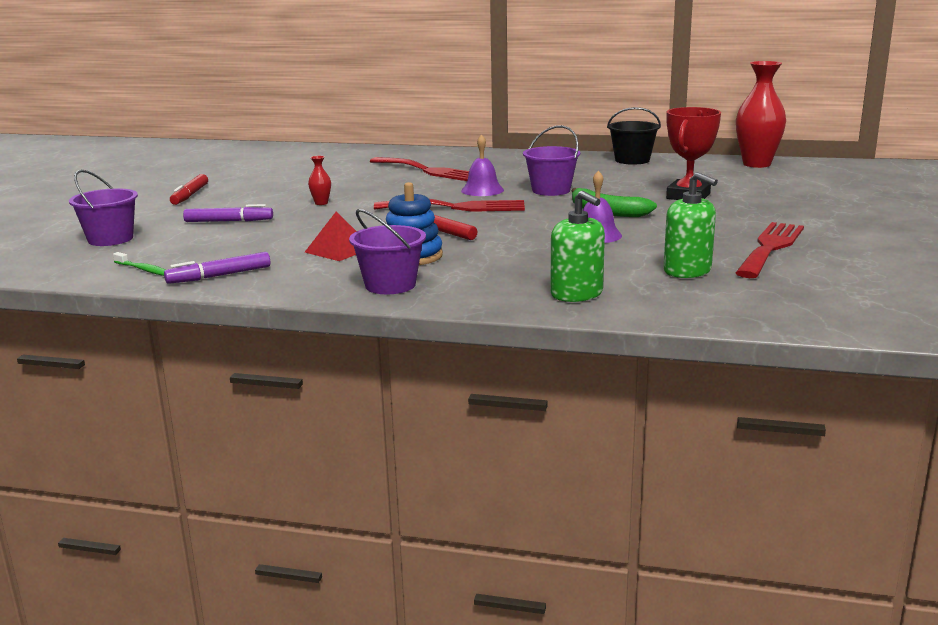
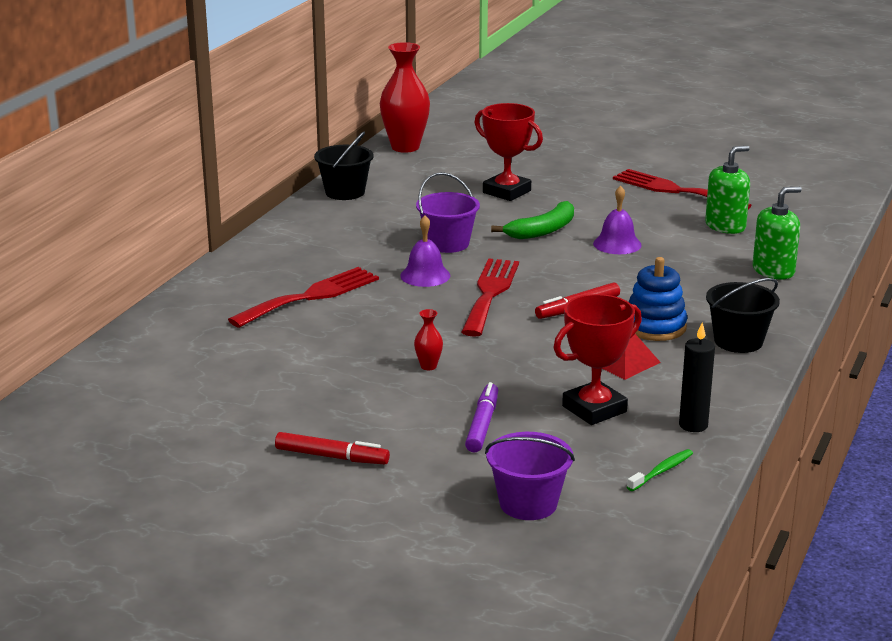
camera: 80 degrees left, 5 degrees up
purple marker [164,252,271,284] -> black candle [679,322,715,432]
purple bucket [349,209,426,294] -> black bucket [706,278,780,353]
none -> red trophy [554,294,642,425]

